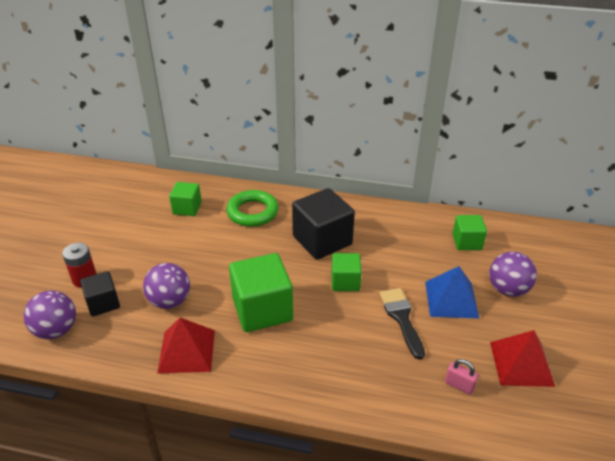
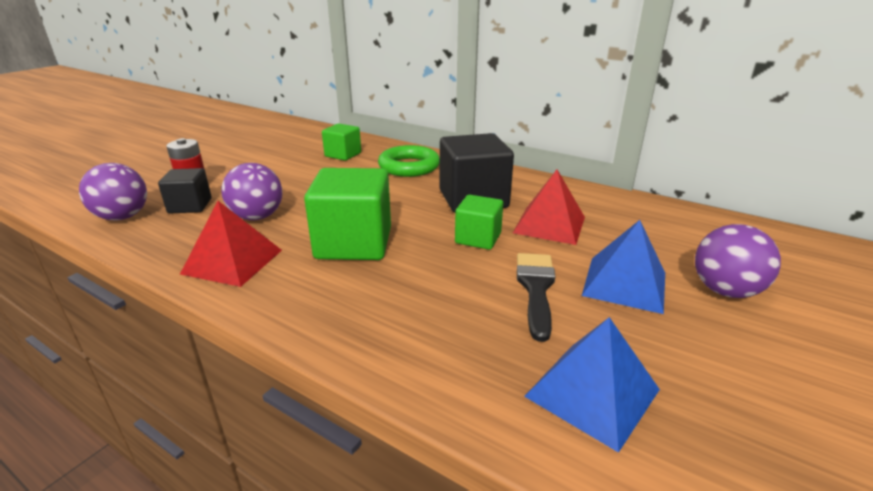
camera: 20 degrees right, 10 degrees down
pink padlock [445,359,479,395] -> blue pyramid [524,317,660,453]
green cube [452,215,487,250] -> none
red pyramid [490,330,555,387] -> red pyramid moved to [513,170,585,245]

